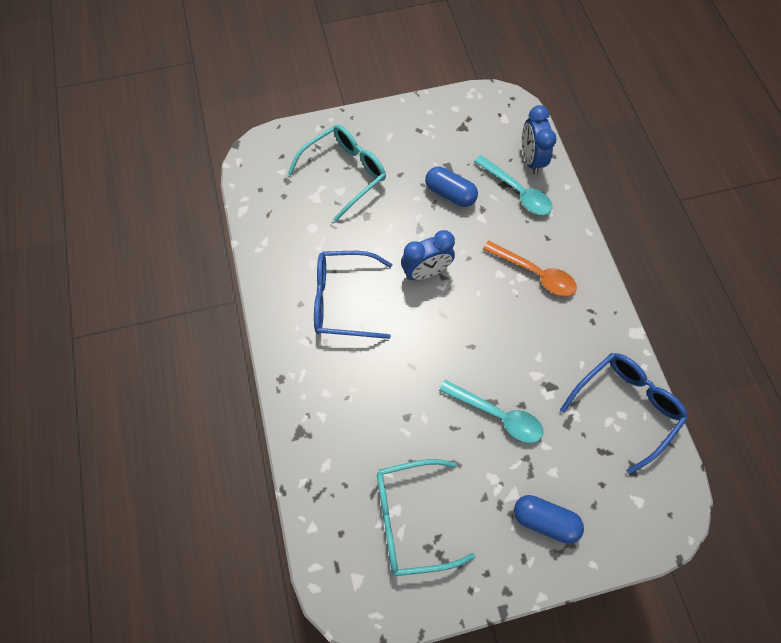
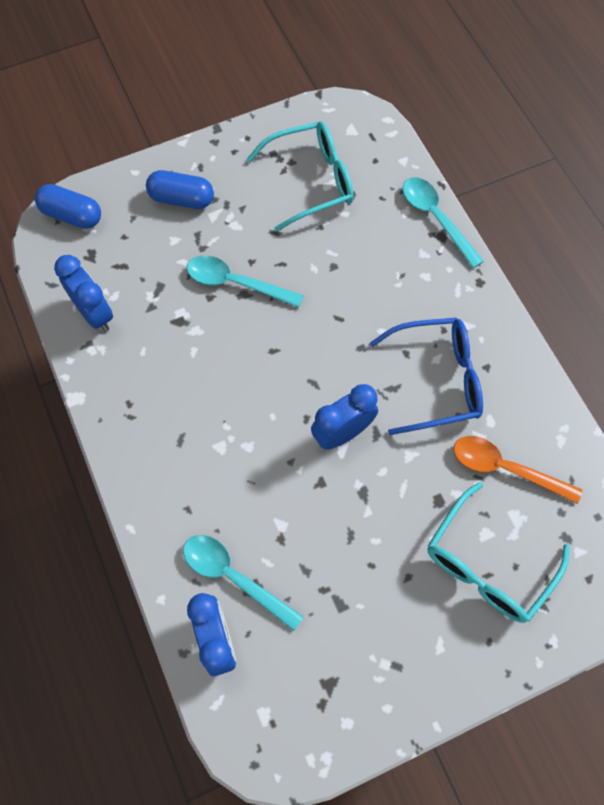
camera: 170 degrees right, 0 degrees up
blue capsule [425,167,478,207] -> blue capsule moved to [35,184,101,229]
orange spoon [483,241,577,296] -> orange spoon moved to [453,436,582,504]
blue glasses [560,353,688,474] -> blue clock [54,255,113,331]
none -> turquoise spoon [403,177,484,268]

